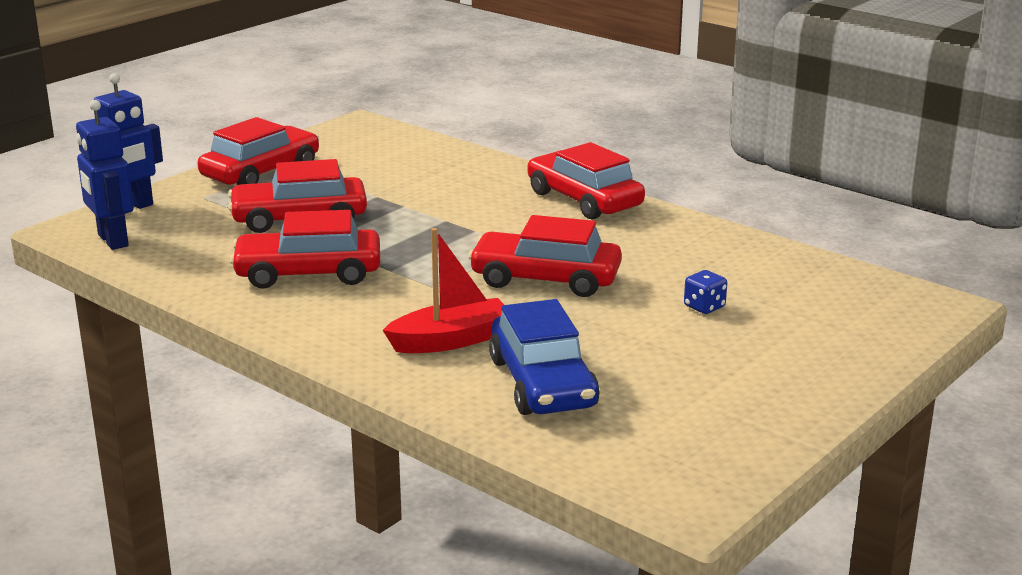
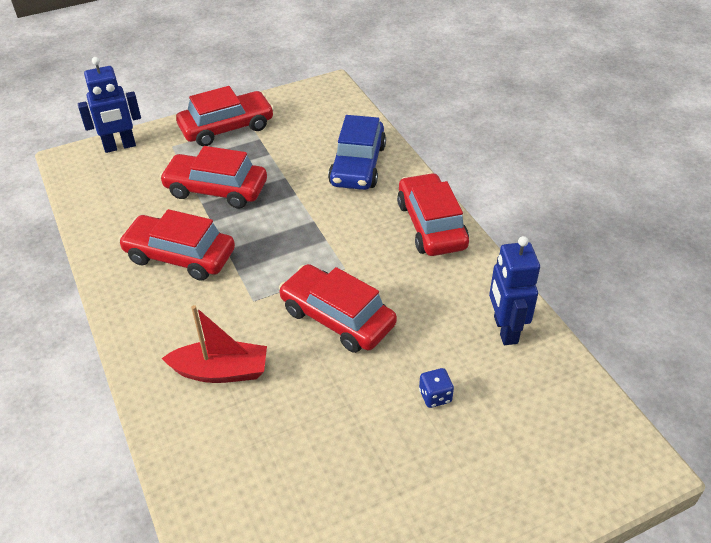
camera: 25 degrees right, 20 degrees up
blue robot [76,100,134,250] -> blue robot moved to [489,236,540,345]
blue car [489,299,600,415] -> blue car moved to [328,115,386,190]

